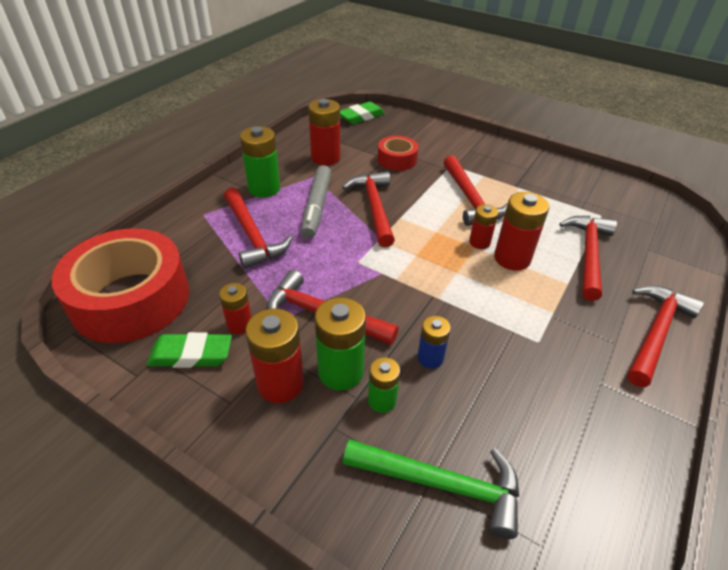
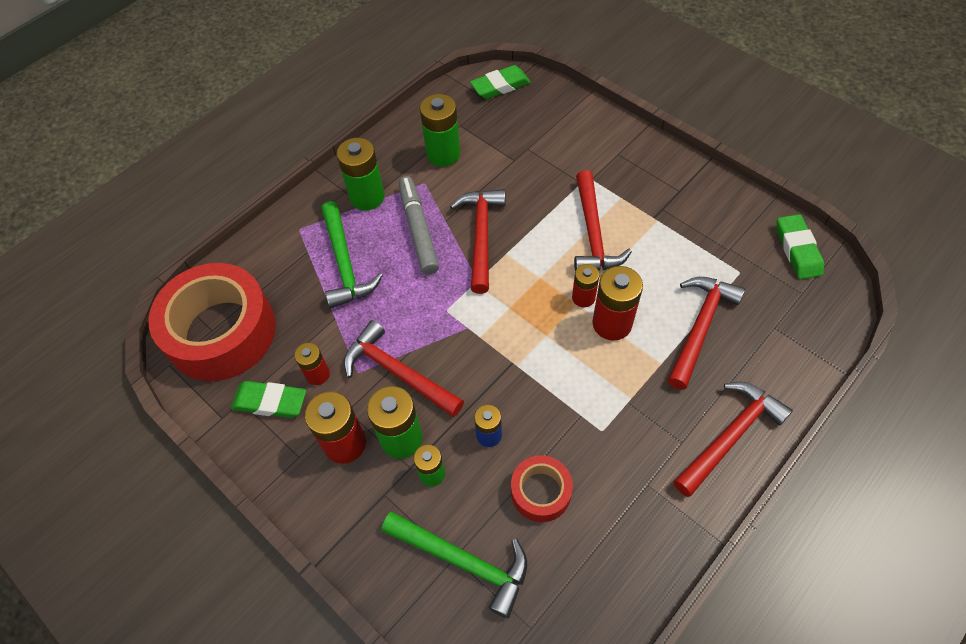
camera: 15 degrees right, 15 degrees up
red hammer [224,188,292,269] -> green hammer [321,201,383,308]
grey marker [301,165,331,239] -> grey marker turned 150 degrees clockwise [399,176,439,275]
red battery [308,99,340,165] -> green battery [420,94,460,167]
red tape [378,136,418,171] -> red tape moved to [511,455,573,522]
none -> green eraser [777,214,824,279]

